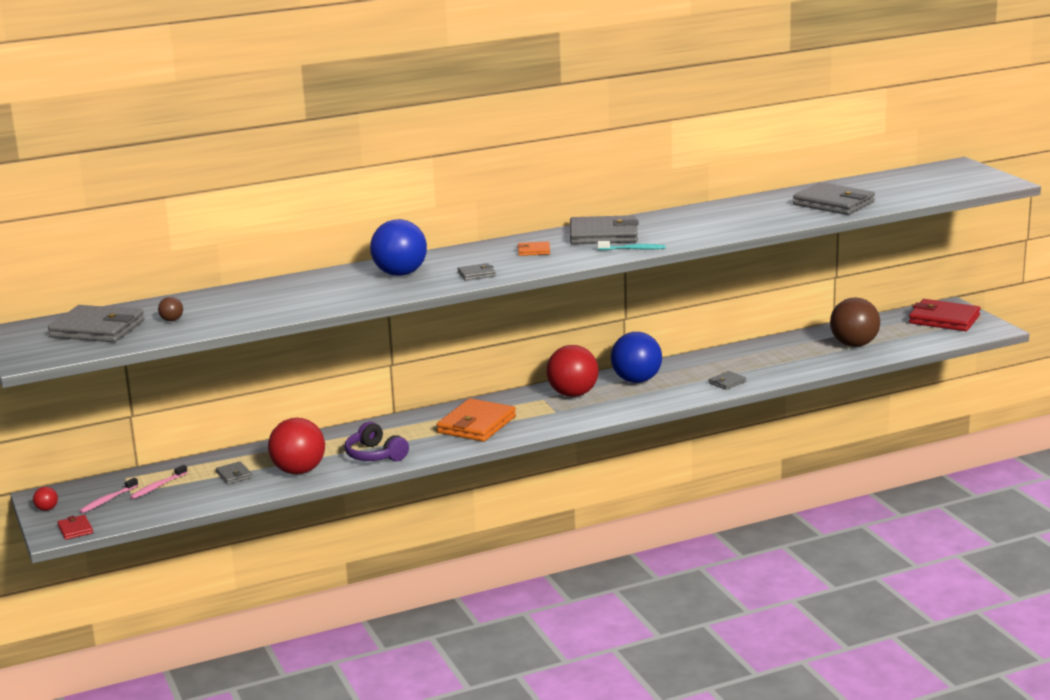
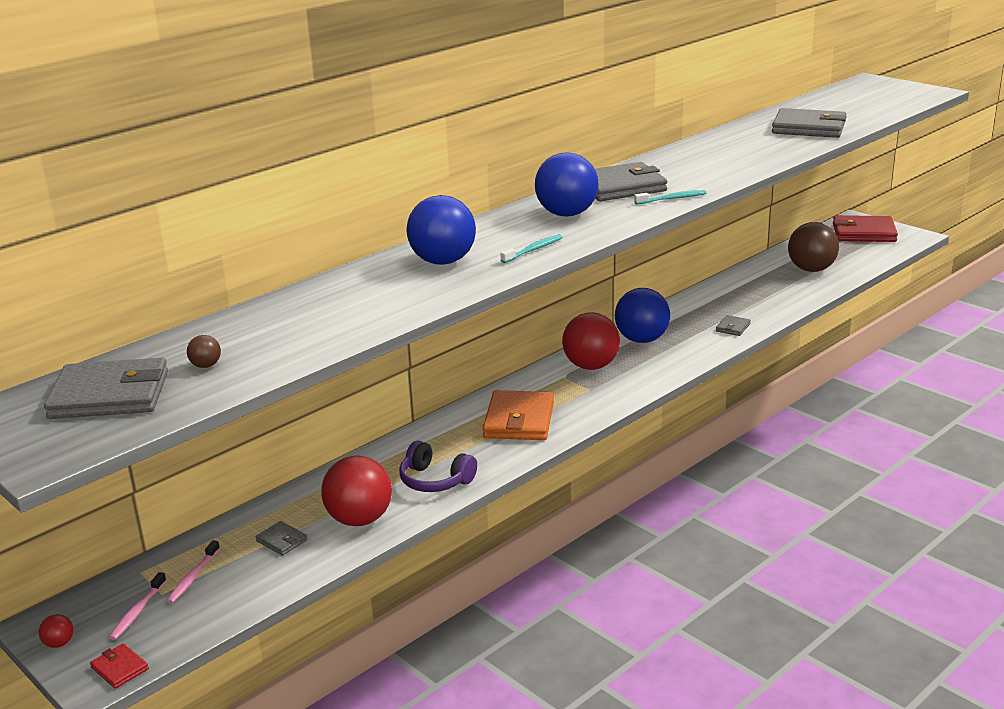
camera: 20 degrees left, 5 degrees up
grey wallet [457,263,496,280] -> turquoise toothbrush [500,234,563,263]
orange wallet [517,242,550,256] -> blue ball [535,152,599,217]

